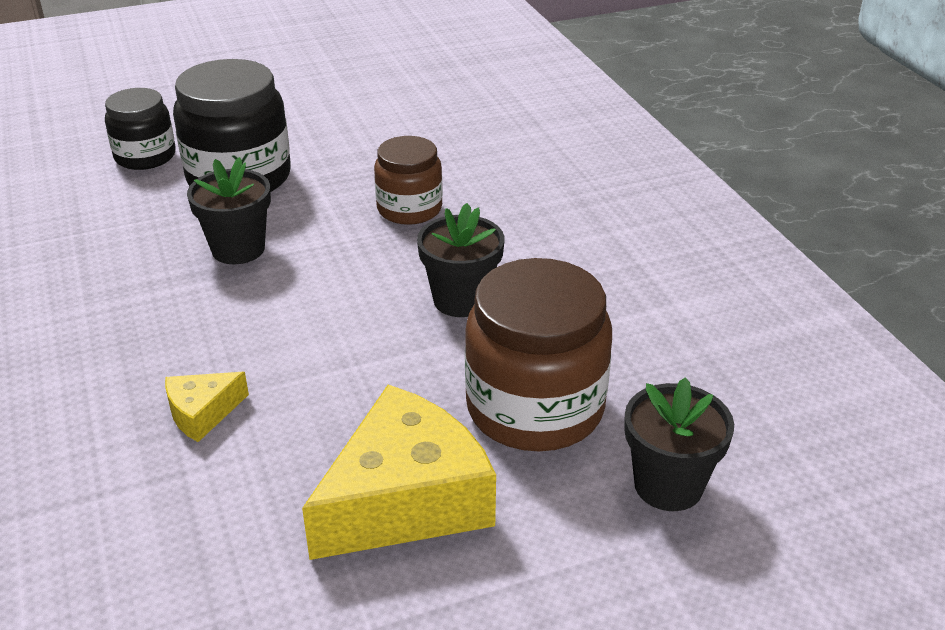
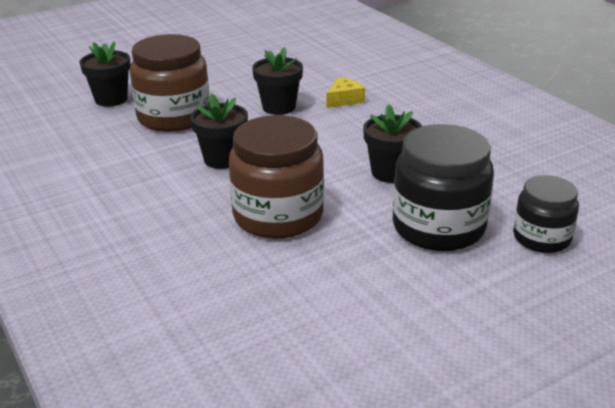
camera: 170 degrees right, 5 degrees down
yellow cheese [302,385,496,560] -> none
brown jar [374,136,443,225] -> brown jar [229,115,324,239], size x1.66
none -> black flower pot [252,47,303,115]

